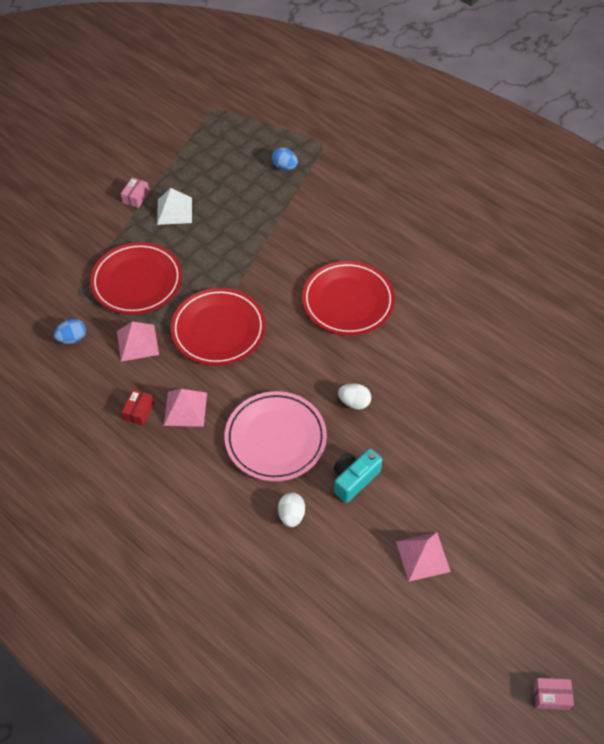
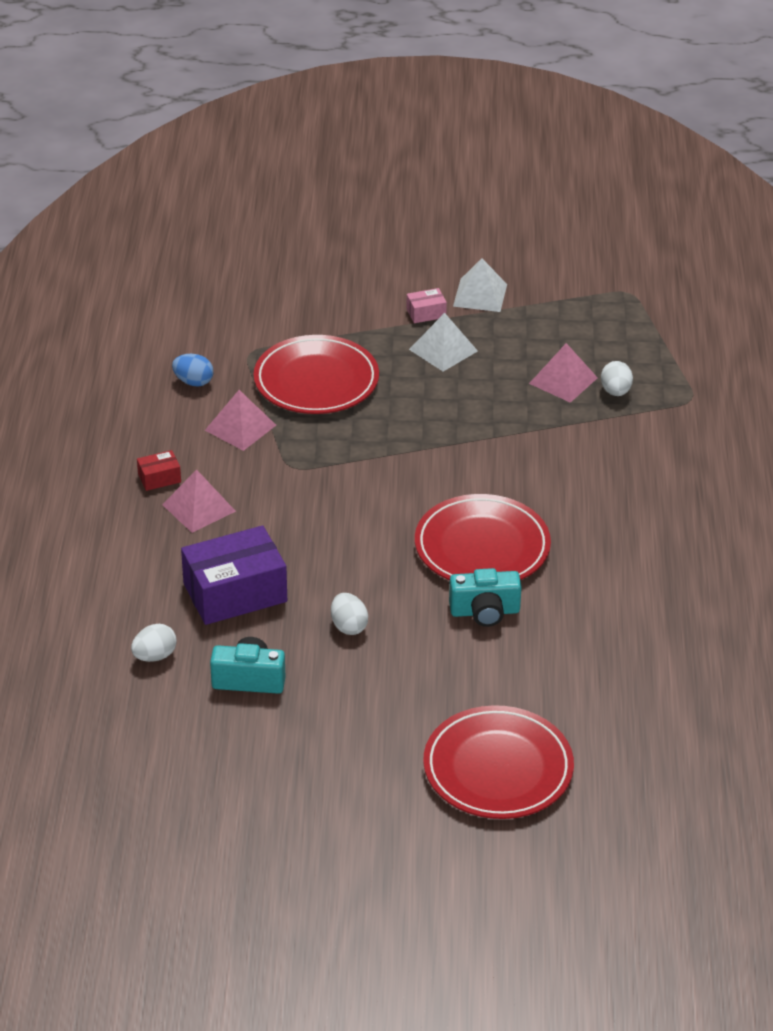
camera: 50 degrees right, 15 degrees down
red plate [171,288,266,366] -> red plate moved to [423,705,574,819]
pink plate [224,391,327,481] -> purple box [181,525,287,625]
blue egg [272,147,298,170] -> white egg [601,361,633,396]
pink pyramid [396,532,451,582] -> pink pyramid moved to [529,343,598,403]
pink box [533,678,574,710] -> none
none -> turquoise camera [449,568,522,627]
none -> white pyramid [453,258,507,312]

